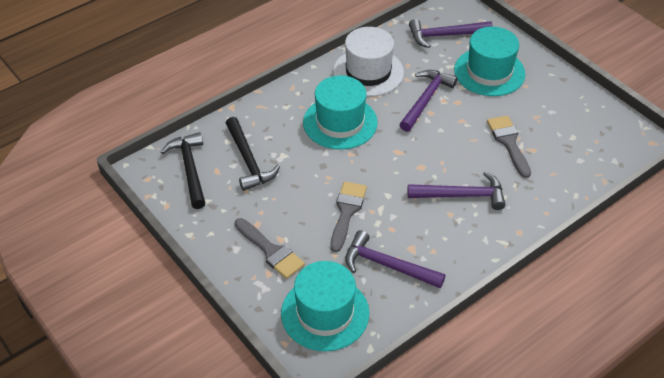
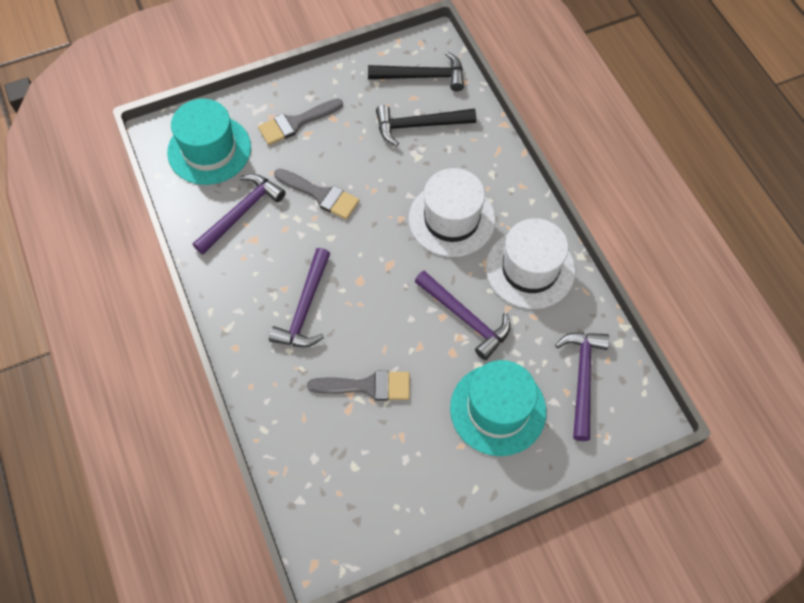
camera: 105 degrees right, 15 degrees up
turquoise hat [303,75,378,150] -> white hat [409,168,495,257]

